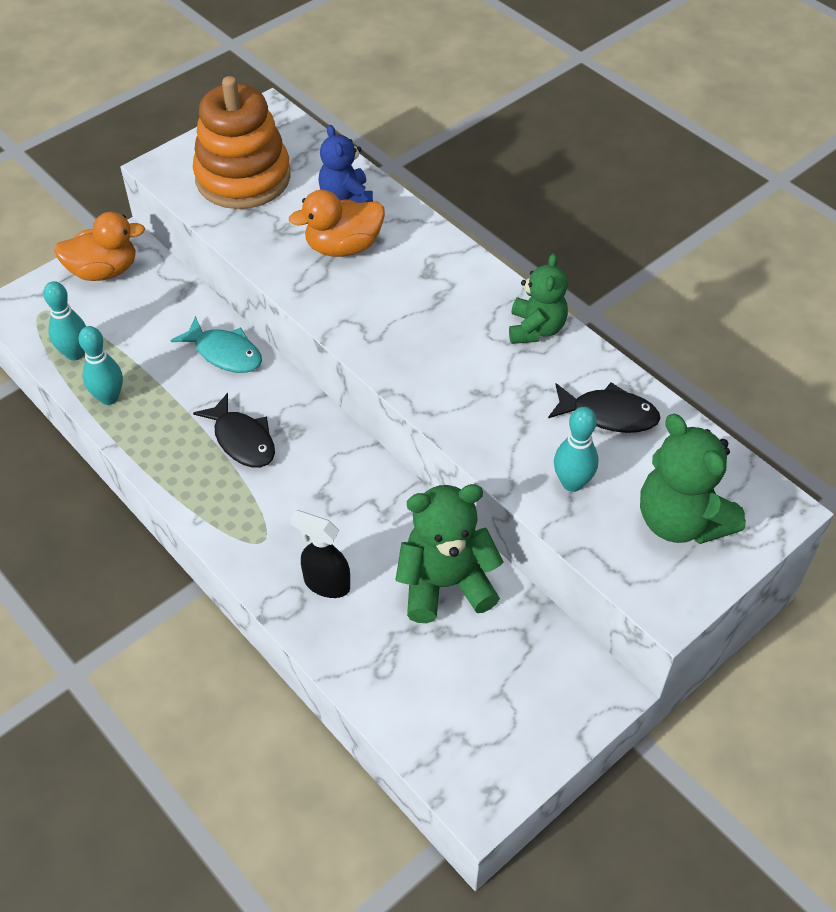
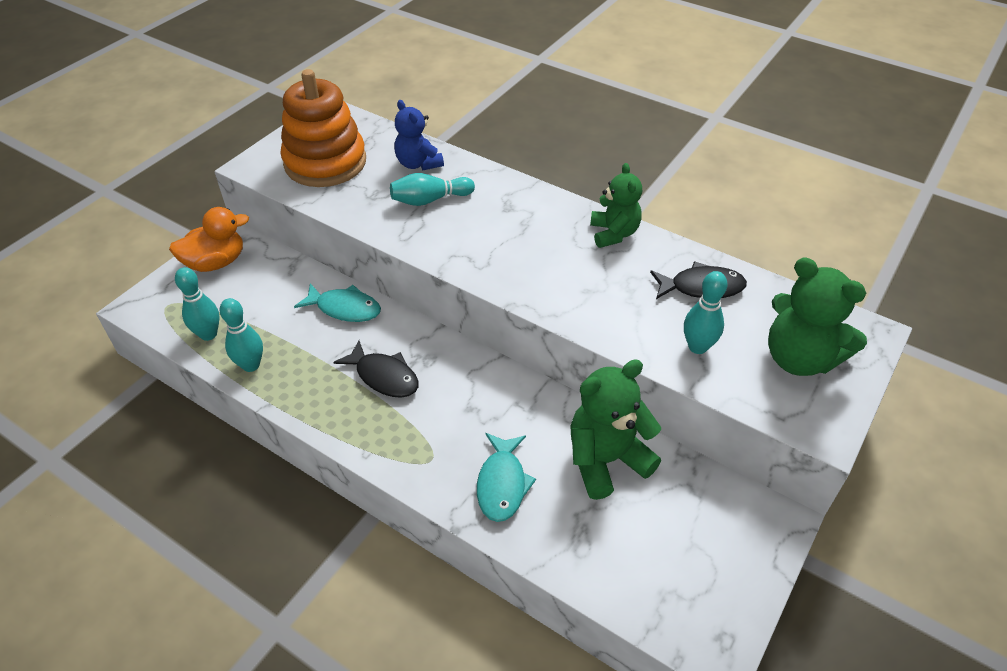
camera: 15 degrees left, 5 degrees down
orange duck [289,190,385,257] -> turquoise bowling pin [390,173,475,206]
black spray bottle [290,510,350,598] -> turquoise fish [477,433,536,522]

